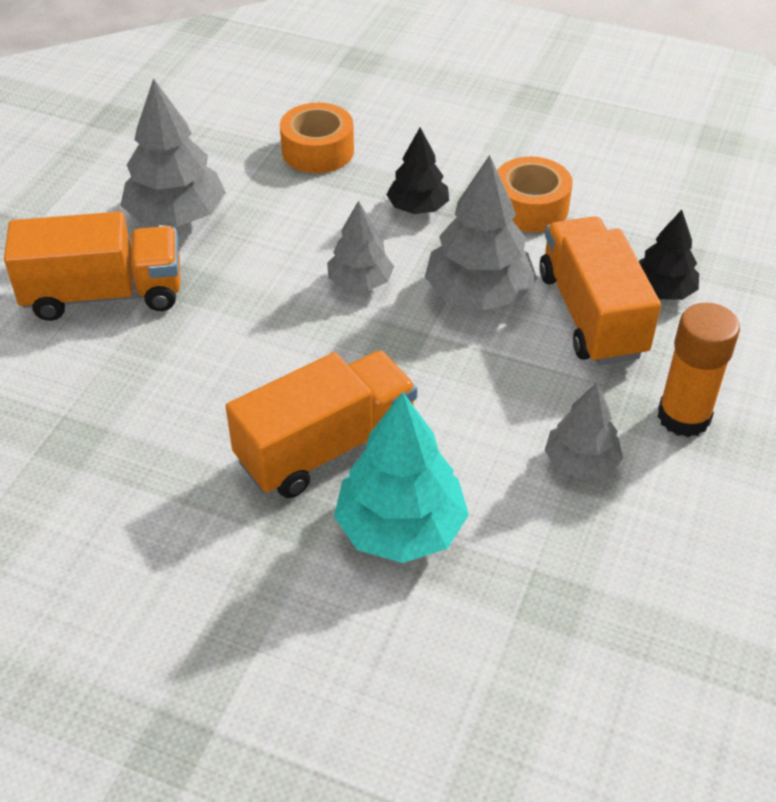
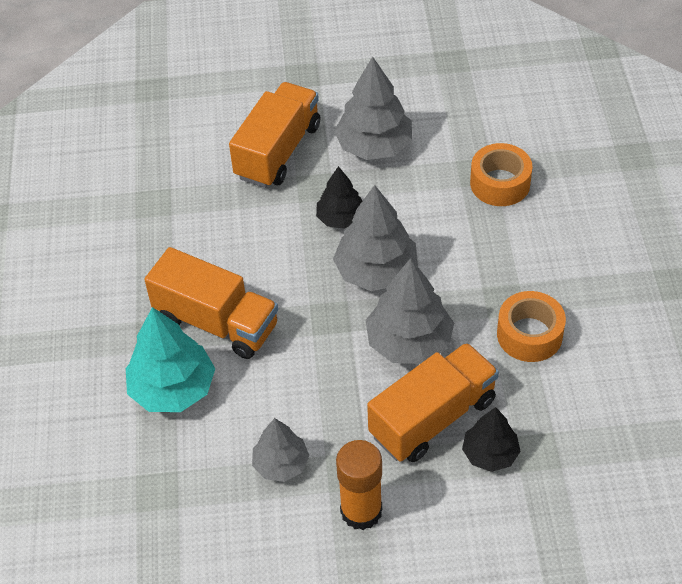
camera: 65 degrees right, 5 degrees up
orange truck [4,212,180,321] -> orange truck turned 120 degrees counterclockwise [229,82,320,188]
grey tree [327,201,394,291] -> grey tree [333,185,418,291], size x1.63
black tree [386,127,449,214] -> black tree moved to [316,166,362,229]

